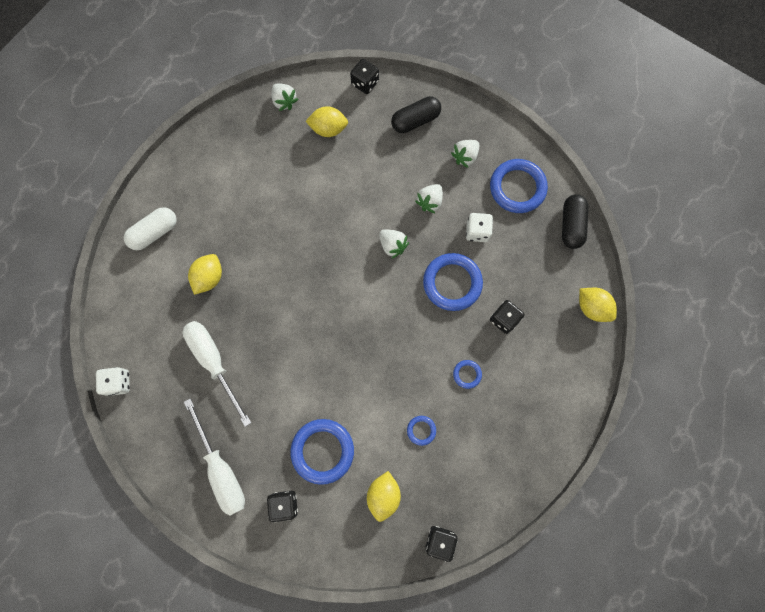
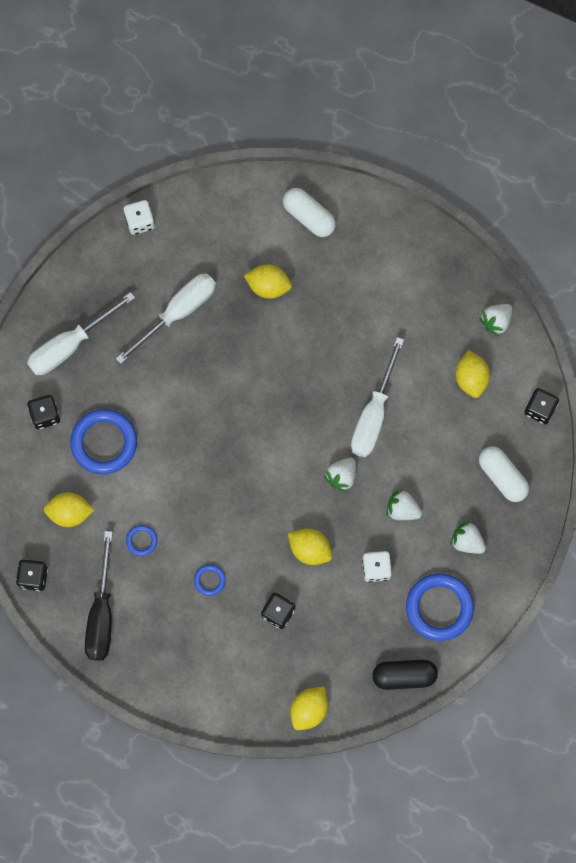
camera: 80 degrees right, 0 degrees up
black capsule [391,96,441,133] -> white capsule [479,446,529,502]
blue ring [423,253,483,311] -> yellow lemon [288,528,332,565]
none -> black screwdriver [85,531,113,661]
none -> white screwdriver [351,337,404,457]

